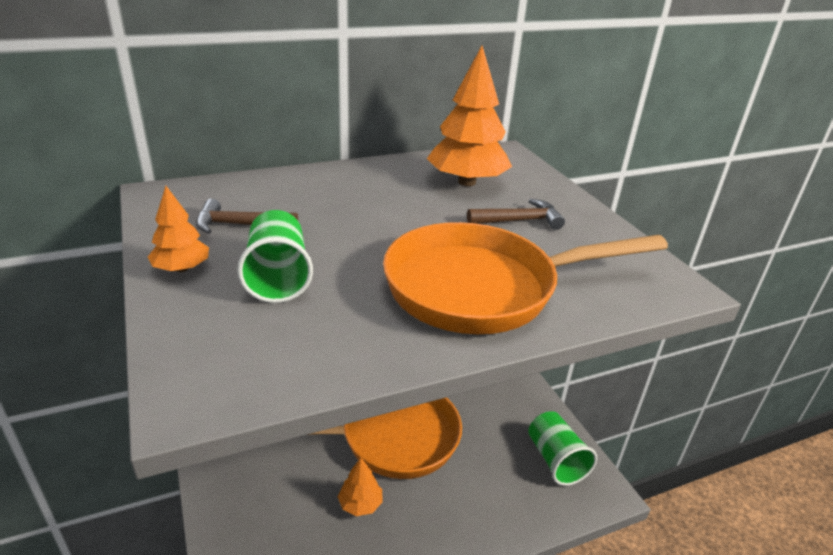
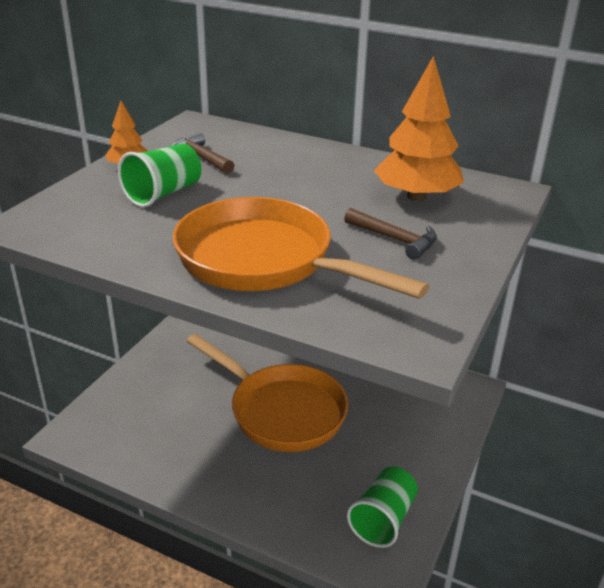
camera: 50 degrees right, 0 degrees up
orange tree [338,458,383,516] -> none

